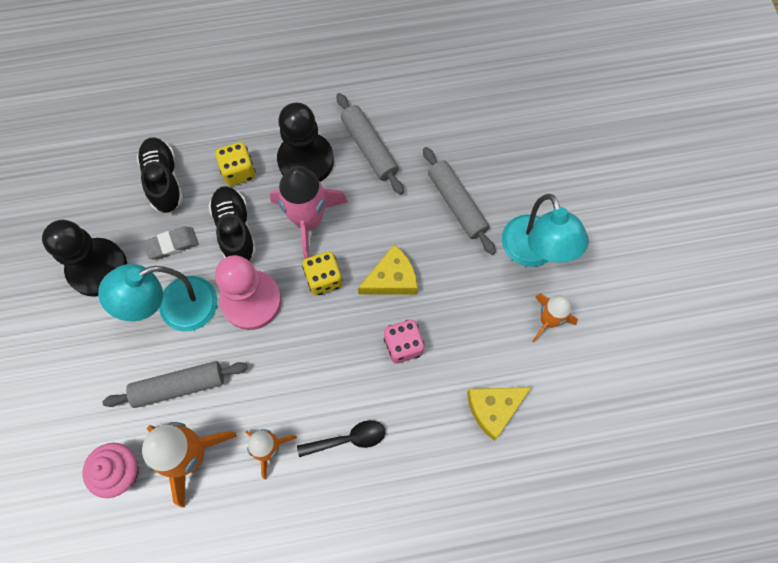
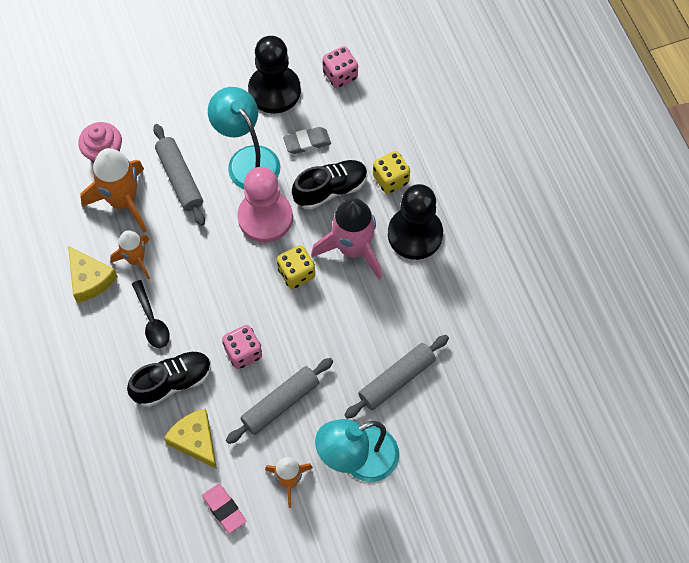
camera: 80 degrees right, 5 degrees down
black shoe [137,137,183,213] -> black shoe moved to [127,351,211,407]
grey eraser [143,227,198,260] -> grey eraser turned 75 degrees counterclockwise [283,127,331,154]
grey rolling pin [336,93,404,195] -> grey rolling pin moved to [226,358,333,444]
yellow cheese [358,244,417,295] -> yellow cheese moved to [68,246,118,303]
none -> pink eraser [202,484,246,533]
none -> pink dice [322,46,358,88]

